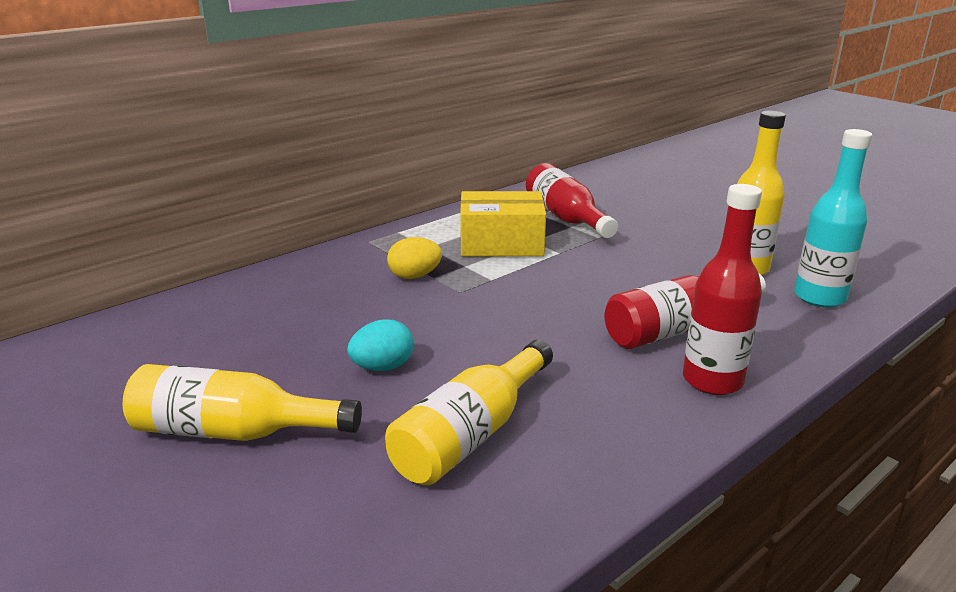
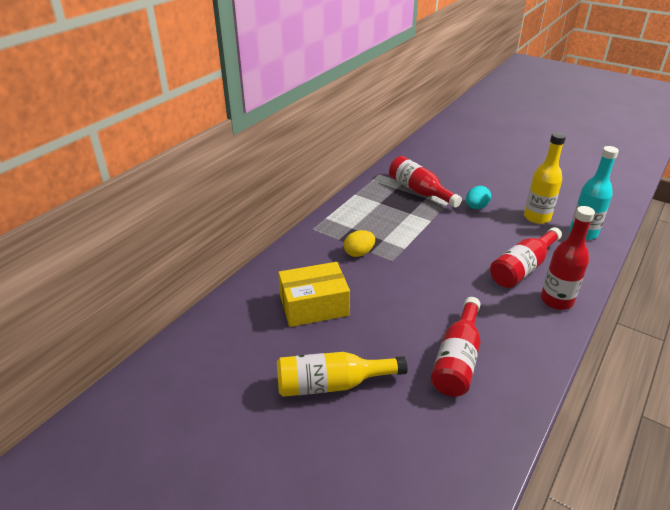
camera: 15 degrees left, 10 degrees up
turquoise egg [347,319,414,371] -> turquoise egg moved to [466,186,491,209]
yellow bottle [385,340,553,485] -> red bottle [431,297,481,396]
yellow box [460,191,546,256] -> yellow box moved to [278,262,350,327]

